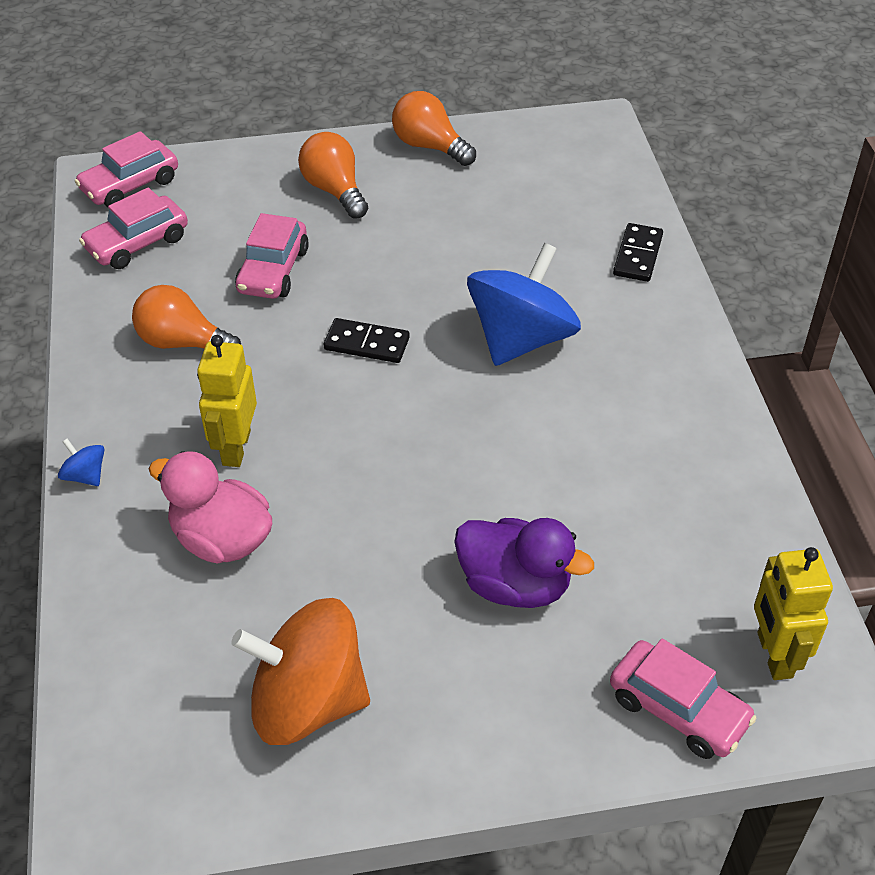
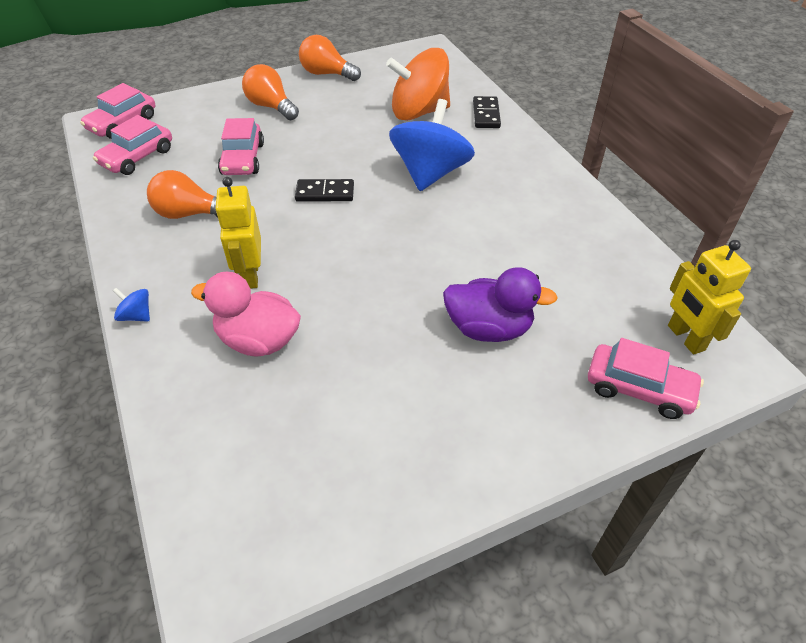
camera: 15 degrees left, 0 degrees up
orange spinning top [231,598,370,745] -> orange spinning top moved to [386,48,450,121]

